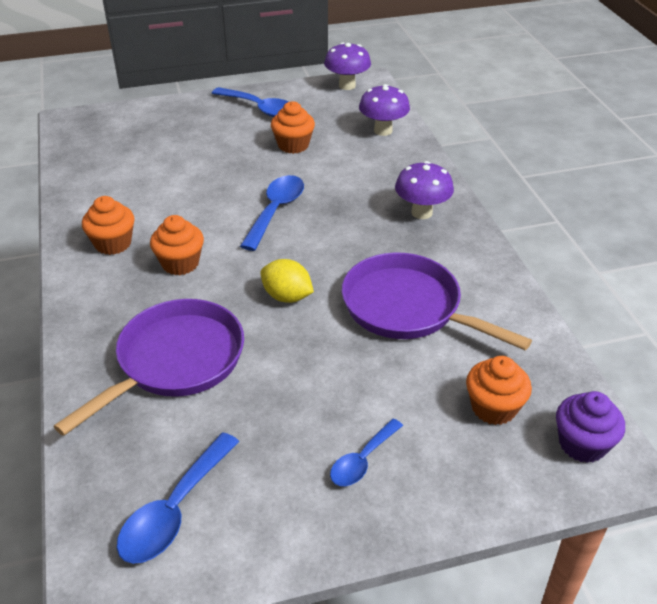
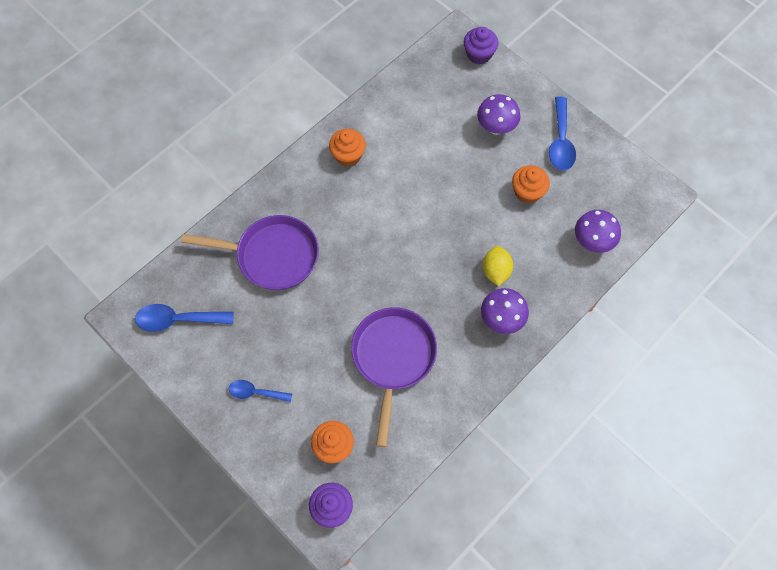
camera: 60 degrees right, 25 degrees up
orange cupcake [150,215,204,275] -> none
blue spoon [240,175,304,251] -> none
yellow lemon [261,259,314,303] -> yellow lemon moved to [483,246,513,286]
purple mushroom [324,42,371,90] -> purple mushroom moved to [477,94,520,135]
none -> purple cupcake [464,27,499,65]

